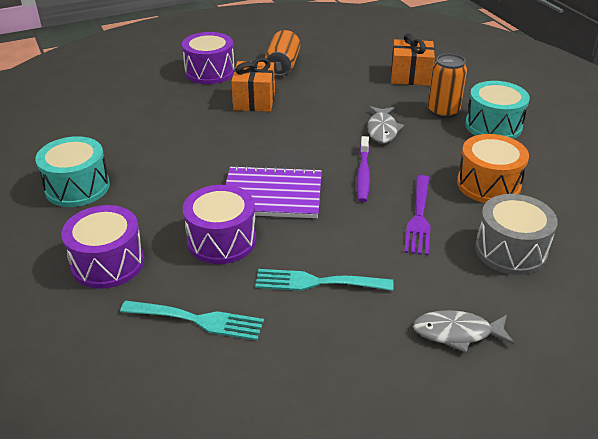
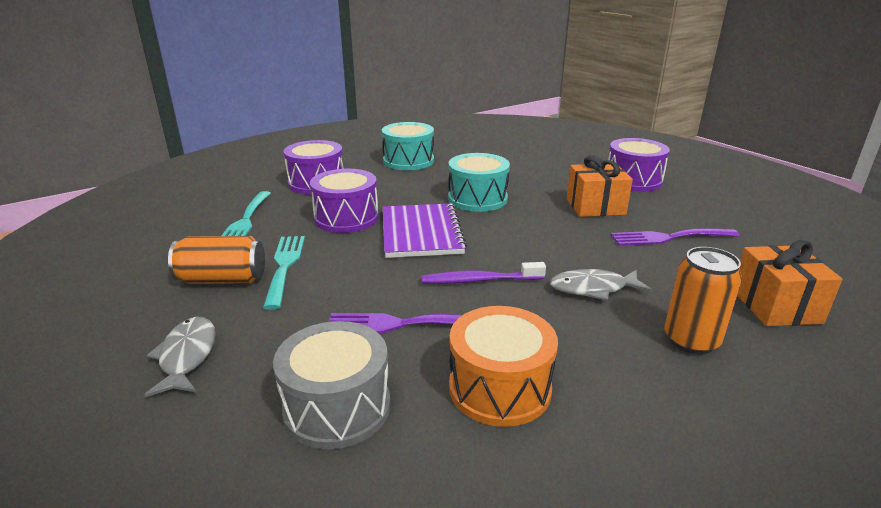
camera: 80 degrees right, 10 degrees down
orange can [265,30,300,76] -> orange can moved to [168,236,265,284]
turquoise drum [465,81,530,139] -> turquoise drum moved to [448,153,510,212]
none -> purple fork [611,228,739,246]

